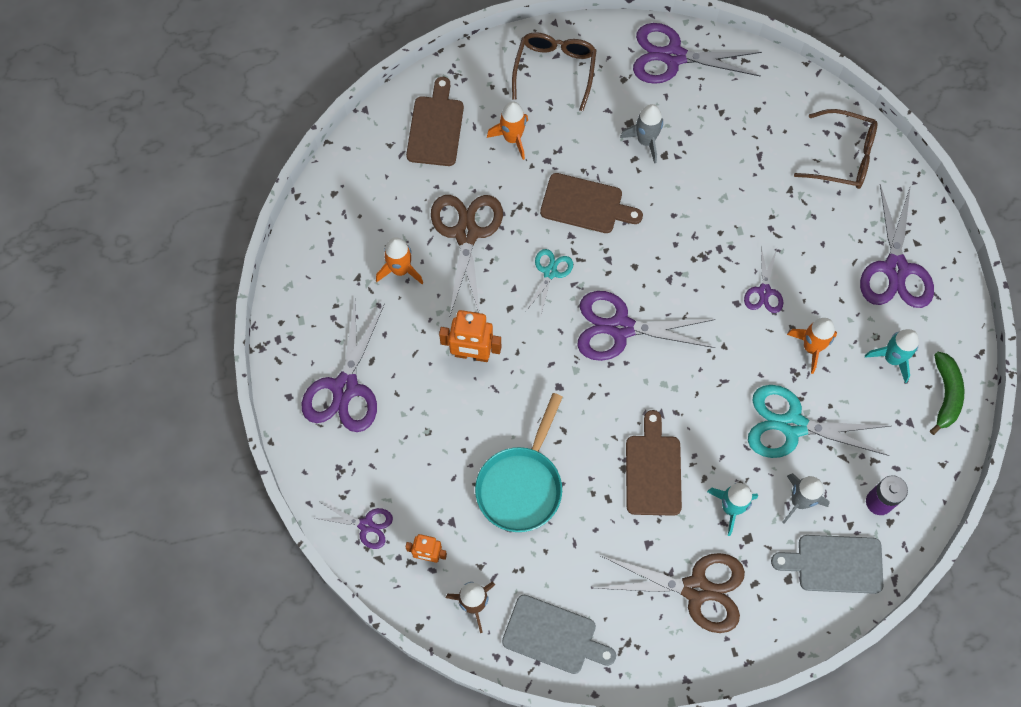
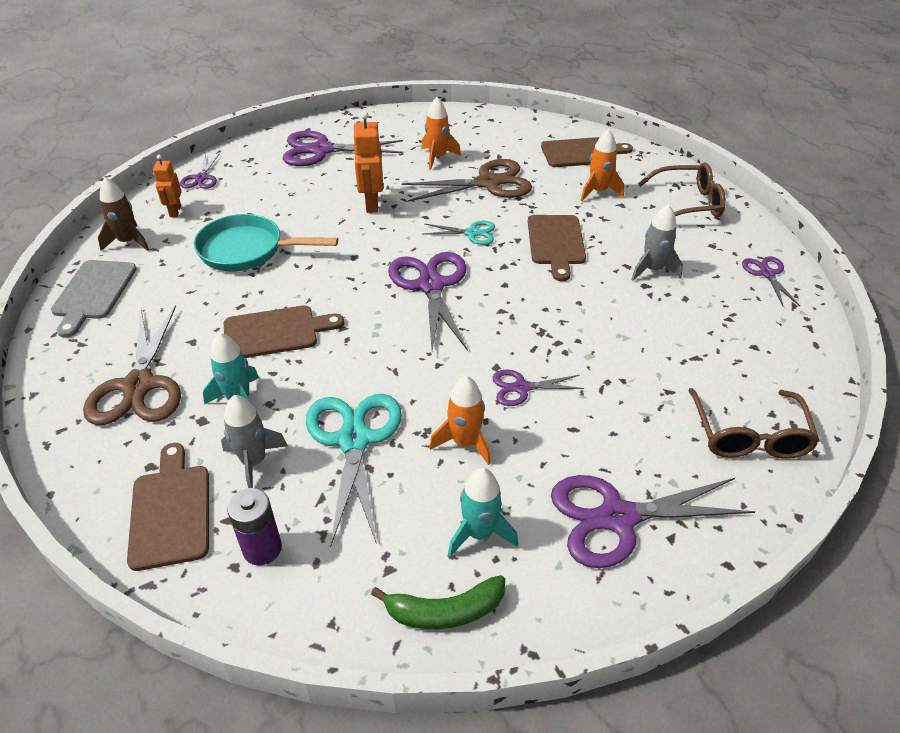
camera: 75 degrees right, 25 degrees down
purple scissors [633,23,762,84] -> purple scissors [742,256,800,307], size x0.53
grey cutting board [771,535,883,594] -> brown cutting board [127,443,209,571]

